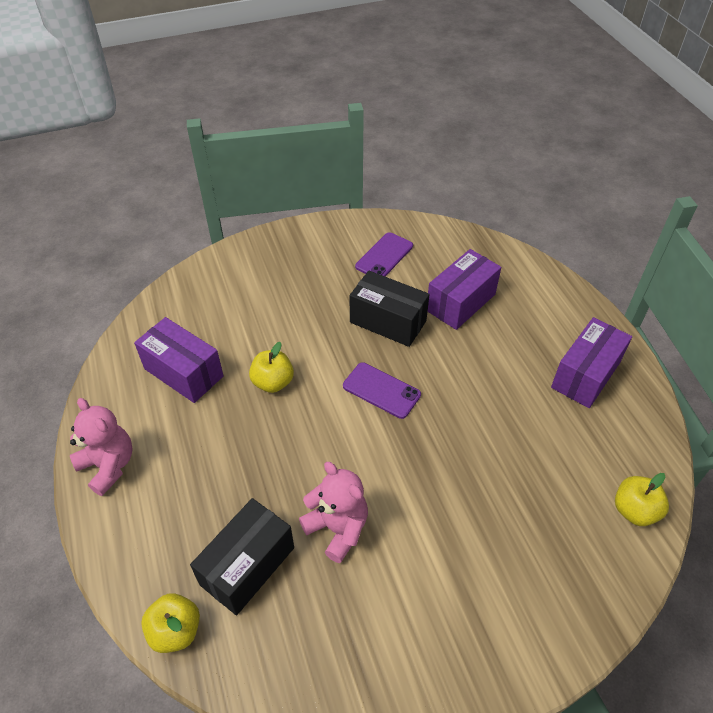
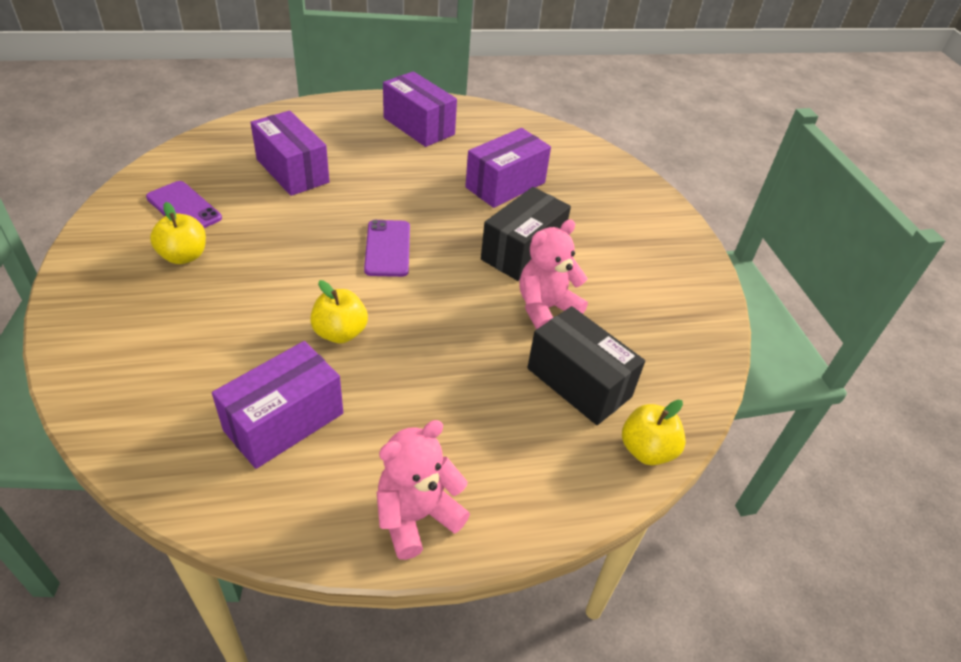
camera: 85 degrees left, 5 degrees down
purple phone [343,362,421,419] -> purple phone turned 45 degrees counterclockwise [364,220,410,277]
black box [350,271,430,347] -> black box moved to [481,187,571,281]
yellow apple [615,473,669,526] -> yellow apple moved to [150,202,206,264]
none -> purple box [465,128,551,208]

